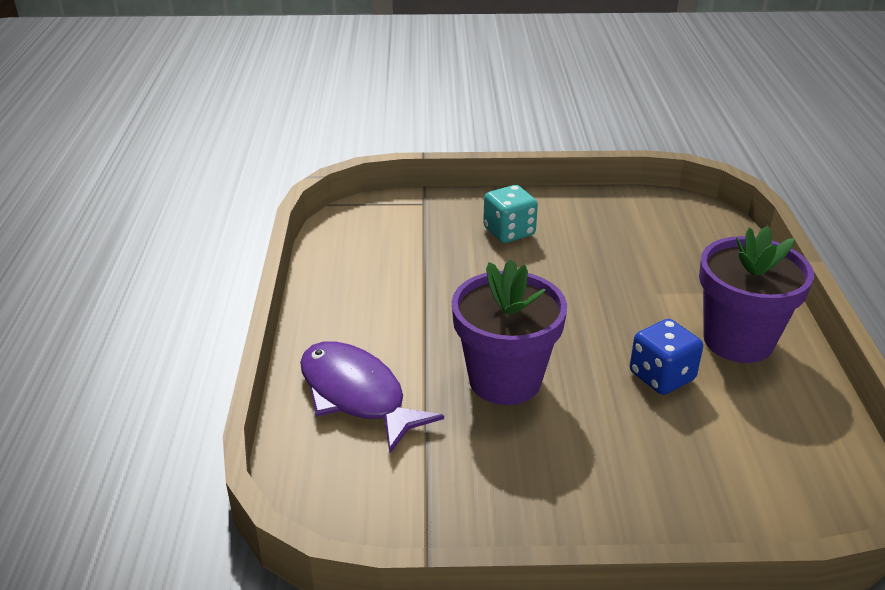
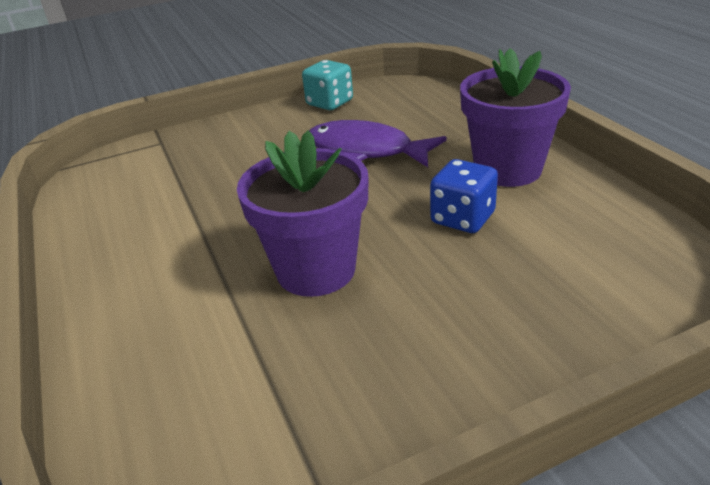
camera: 20 degrees left, 0 degrees up
purple fish [300,342,444,453] -> purple fish moved to [310,120,447,167]
turquoise dice [483,185,538,243] -> turquoise dice moved to [302,60,353,110]

